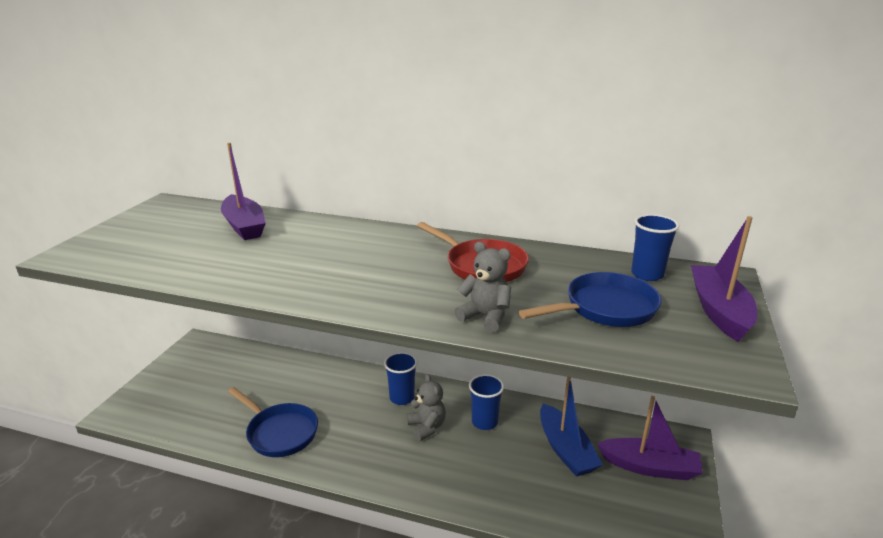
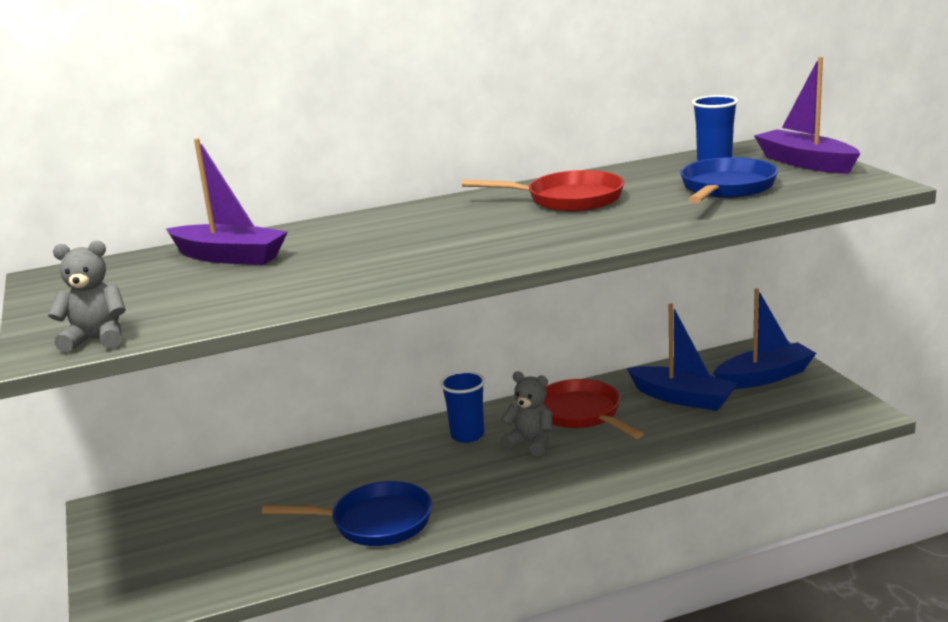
camera: 35 degrees left, 5 degrees down
grey teddy bear [454,242,511,332] -> grey teddy bear moved to [48,241,126,353]
blue cup [469,374,504,430] -> red pan [543,379,643,439]
purple boat [597,396,703,480] -> blue boat [713,289,817,389]

